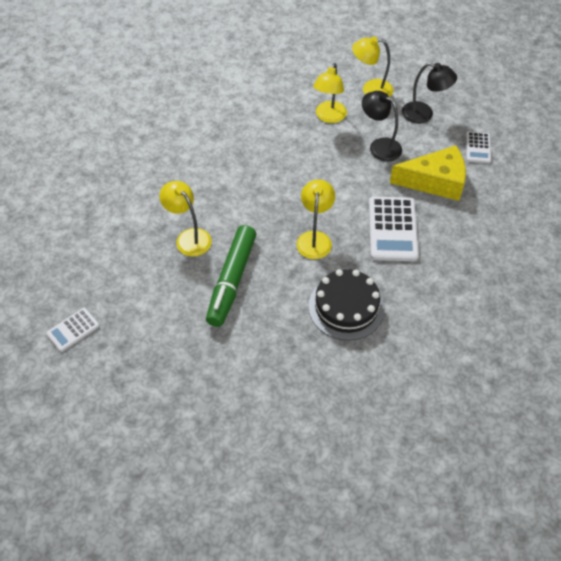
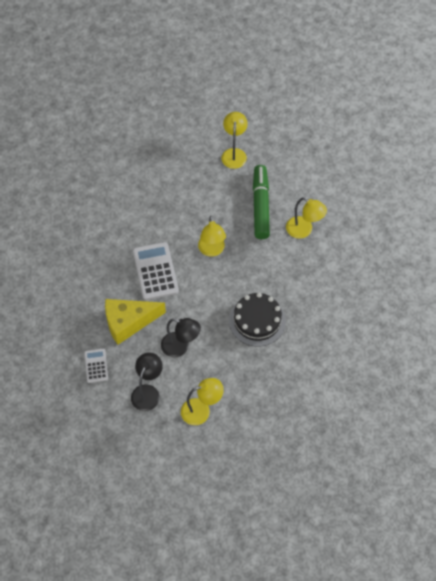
camera: 165 degrees right, 5 degrees up
white calculator [46,308,99,352] -> none
black cake [309,269,385,341] -> black cake moved to [229,292,286,347]
yellow lamp [313,63,347,123] -> yellow lamp moved to [221,112,248,169]
black lamp [402,63,457,124] -> black lamp turned 105 degrees clockwise [131,353,163,411]

